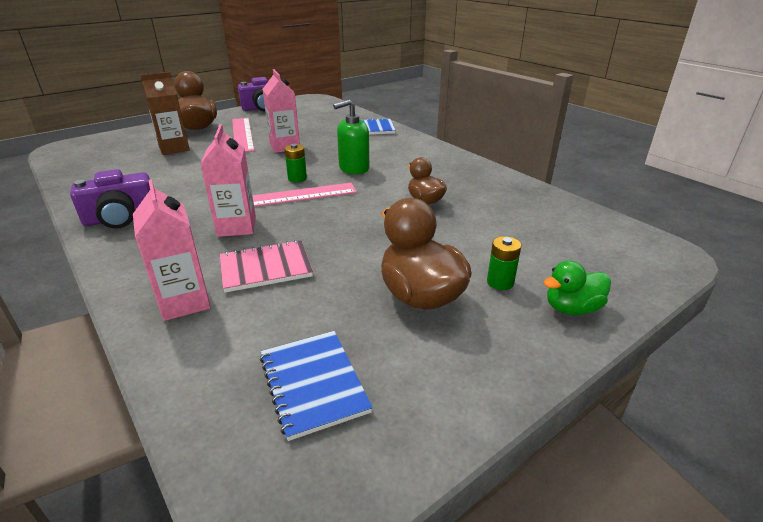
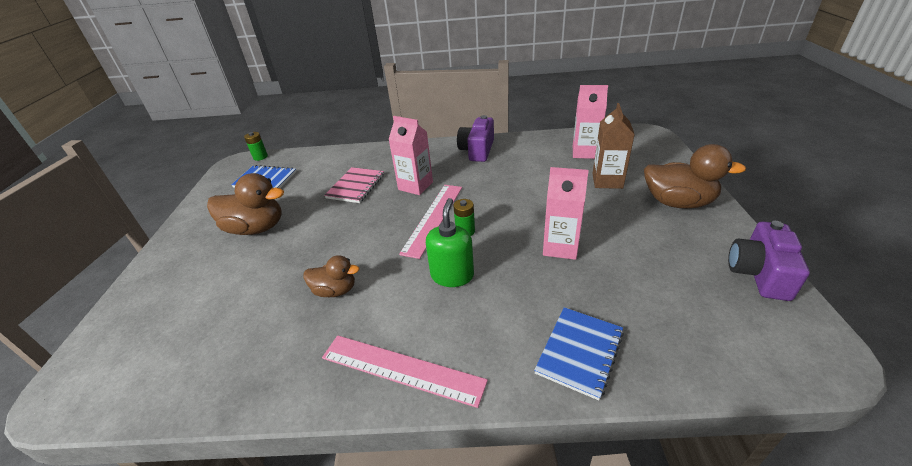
camera: 130 degrees right, 5 degrees up
pink carton [133,179,211,321] -> pink carton moved to [573,85,608,159]
pink ruler [232,118,254,152] -> pink ruler moved to [322,335,488,408]
green battery [487,236,521,290] -> green battery moved to [244,132,268,161]
green duck [543,261,611,315] -> none

